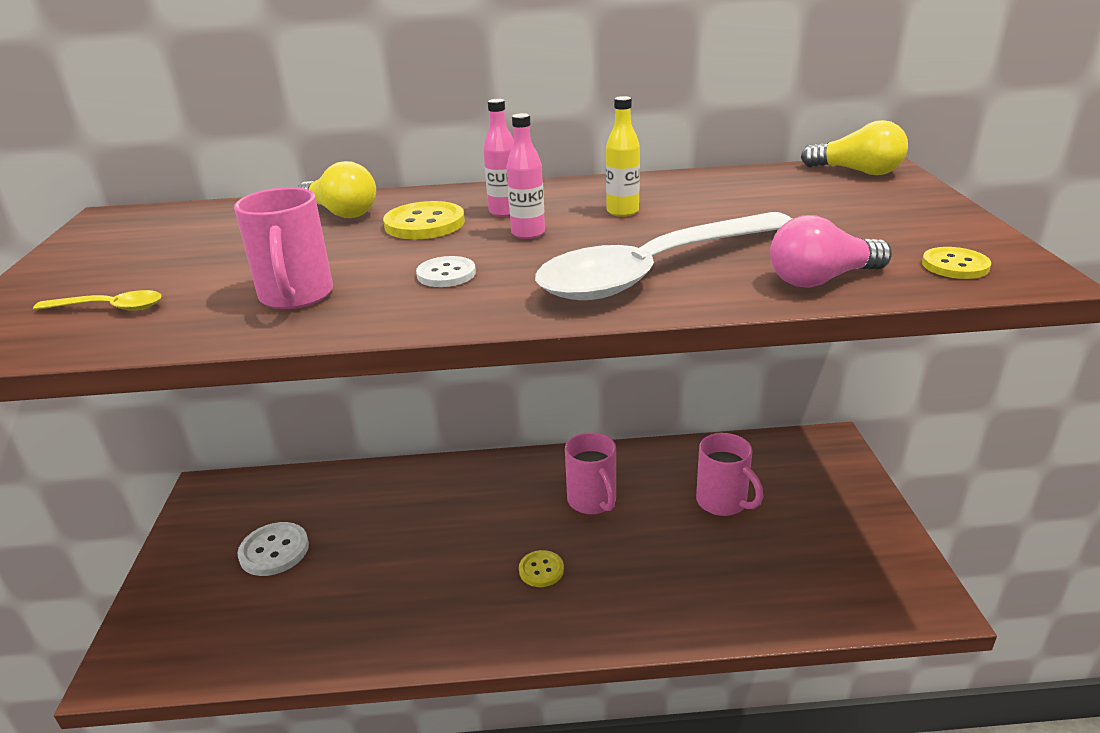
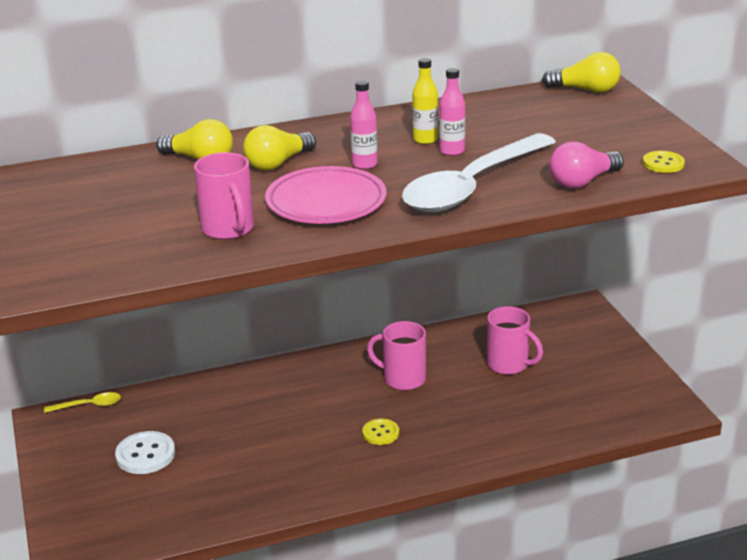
camera: 15 degrees left, 0 degrees up
yellow spoon [33,290,162,311] -> yellow spoon moved to [44,392,121,413]
yellow button [383,201,465,239] -> yellow light bulb [243,125,316,171]
white button [416,256,476,287] -> pink plate [265,166,386,224]
pink bottle [483,99,514,217] -> pink bottle moved to [439,68,465,156]
pink mug [565,432,616,514] -> pink mug turned 150 degrees clockwise [367,321,426,390]

